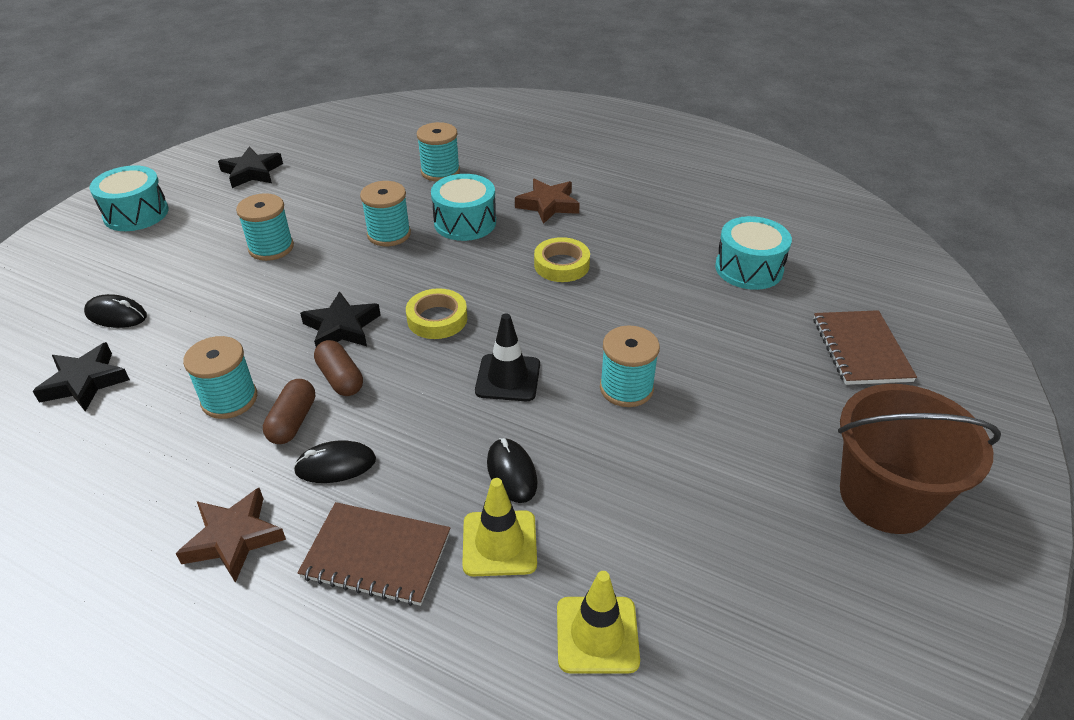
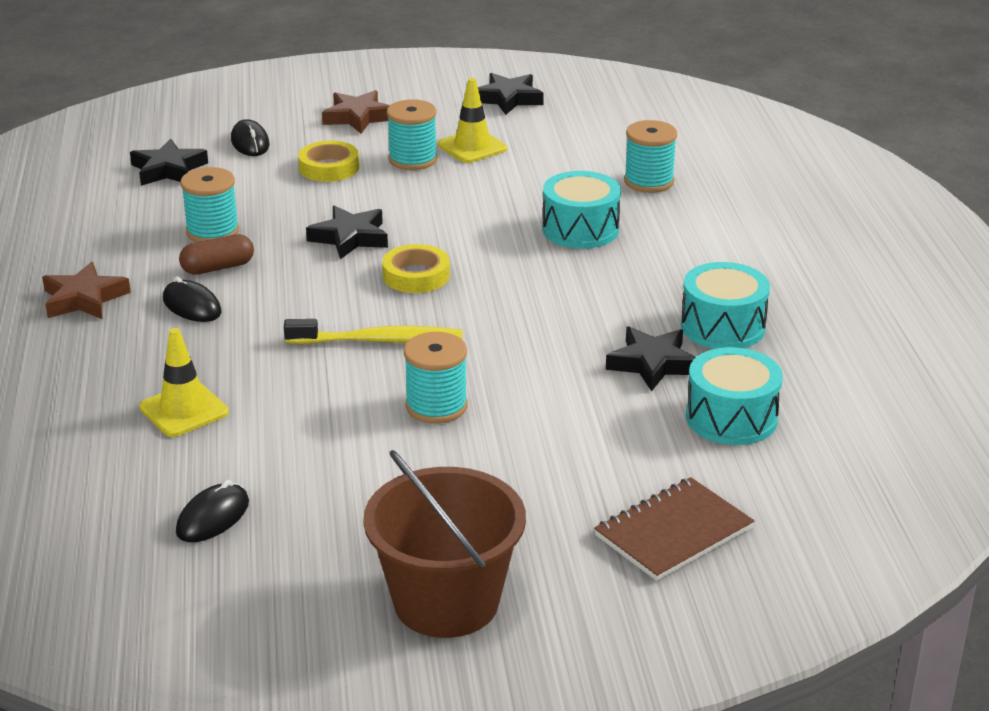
camera: 55 degrees right, 10 degrees down
turquoise drum [89,165,169,231] -> turquoise drum moved to [681,262,770,349]
brown notebook [297,502,450,606] -> none
brown capsule [314,340,363,396] -> none
turquoise spool [360,181,411,246] -> none
black traffic cone [475,313,540,401] -> yellow toothbrush [284,319,462,344]
black mouse [487,438,537,503] -> black mouse moved to [176,480,249,542]
brown star [515,178,580,224] -> brown star moved to [322,90,390,134]
yellow tape [534,237,590,282] -> yellow tape moved to [298,140,359,182]
yellow traffic cone [557,571,640,673] -> yellow traffic cone moved to [438,78,507,163]
none -> black star [606,326,696,391]

